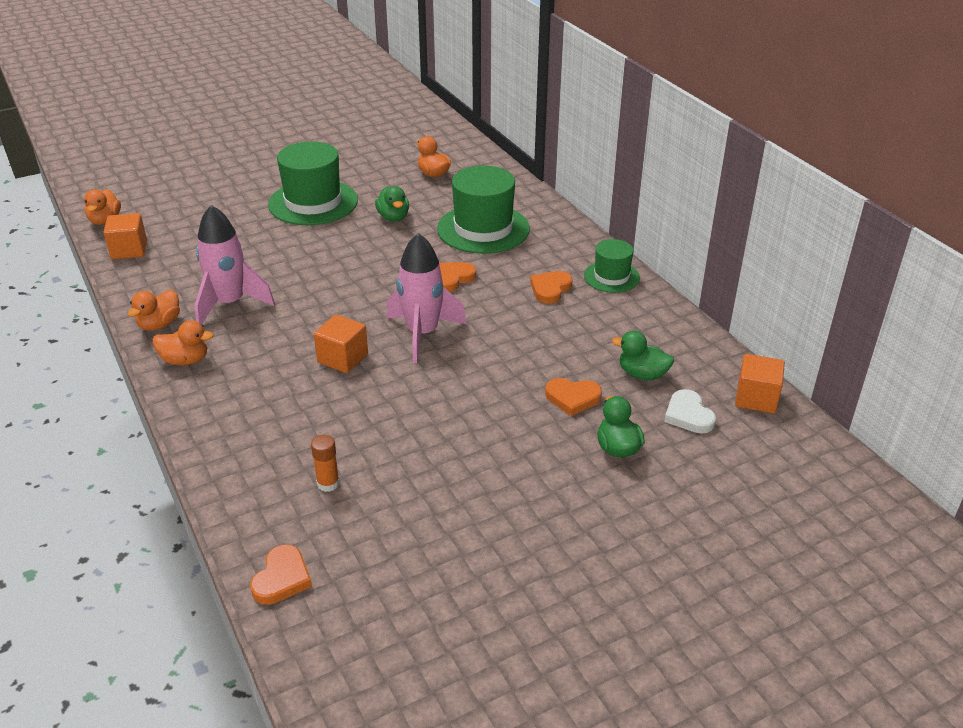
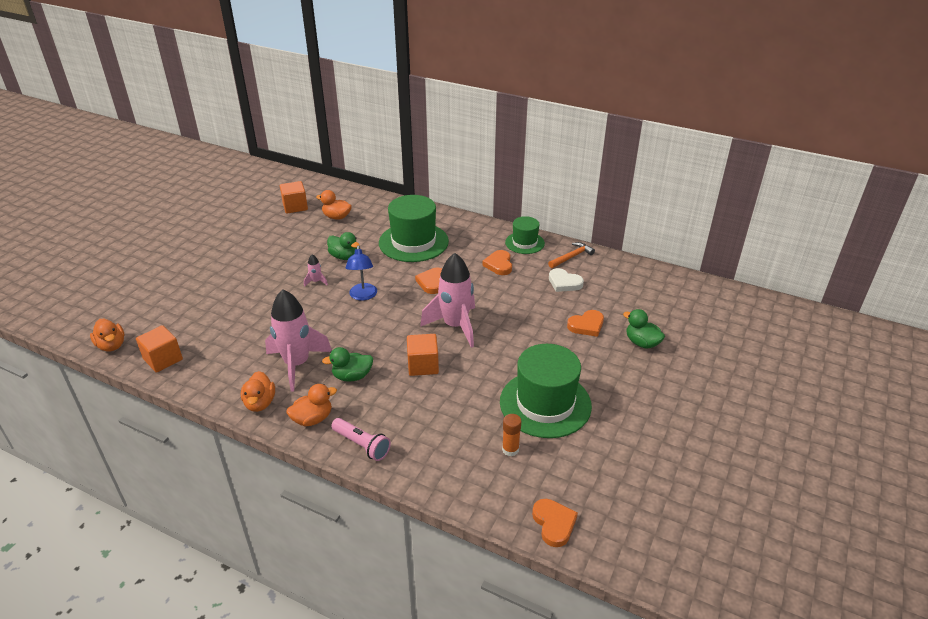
camera: 35 degrees left, 0 degrees up
green hat [268,141,358,225] -> green hat moved to [500,344,592,438]
green duck [612,330,674,380] -> green duck moved to [322,347,373,382]
white heart [664,389,716,434] -> white heart moved to [549,268,584,292]
orange cube [735,354,785,413] -> orange cube moved to [280,181,308,214]
none -> pink rocket [304,254,328,287]
none -> pink flashlight [331,418,391,461]
none -> blue lamp [346,245,377,301]
none -> orange hammer [548,242,595,268]

